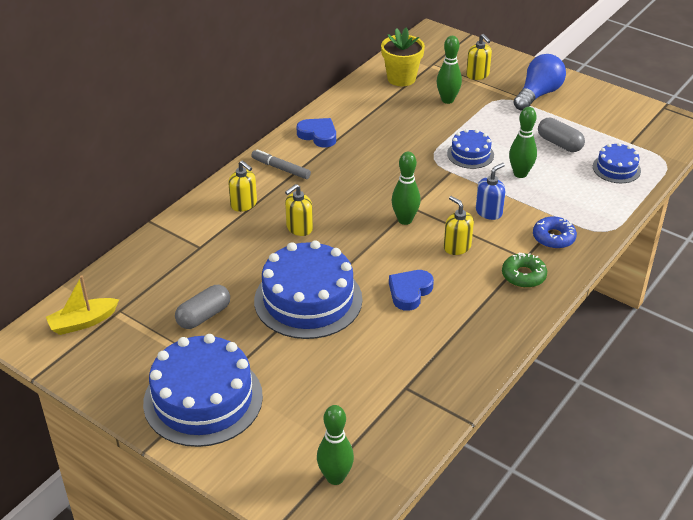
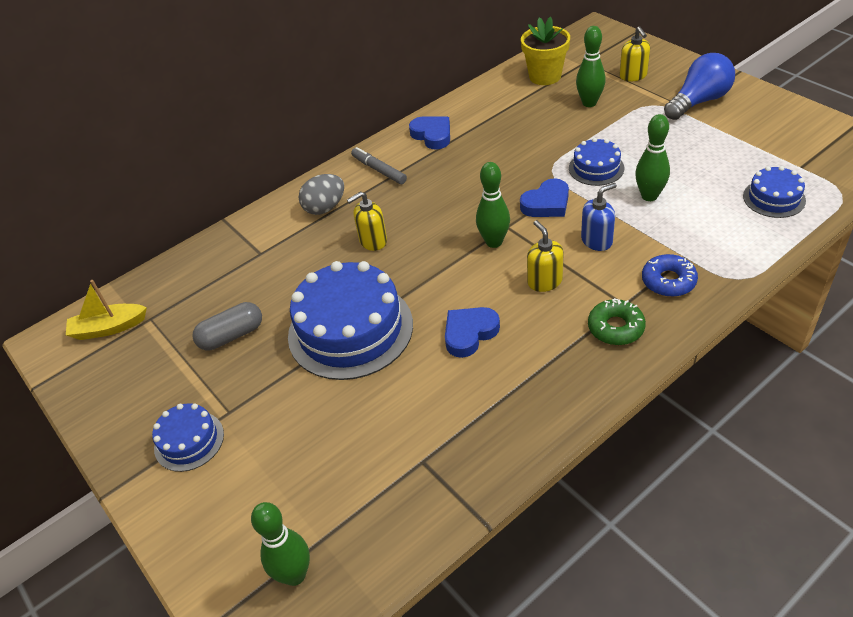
camera: 20 degrees right, 5 degrees up
blue cake [143,334,263,447] -> blue cake [152,403,224,472], size x0.51
yellow soap dispenser [228,160,257,212] -> grey egg [299,174,344,215]
grey capsule [538,118,585,152] -> none
none -> blue heart [520,178,569,217]

